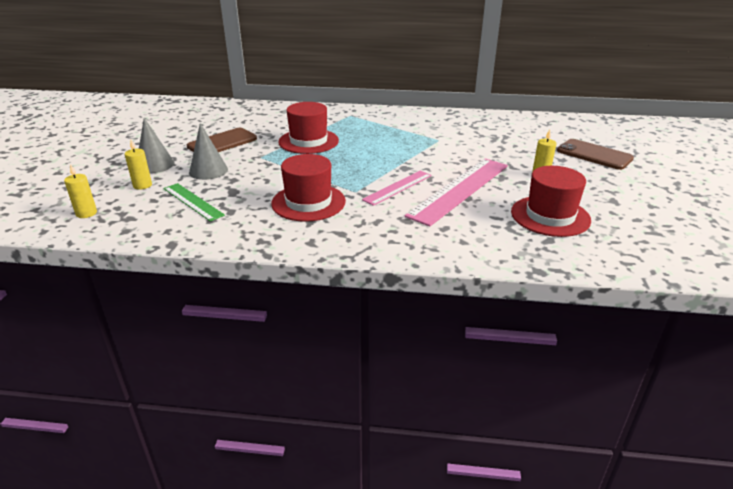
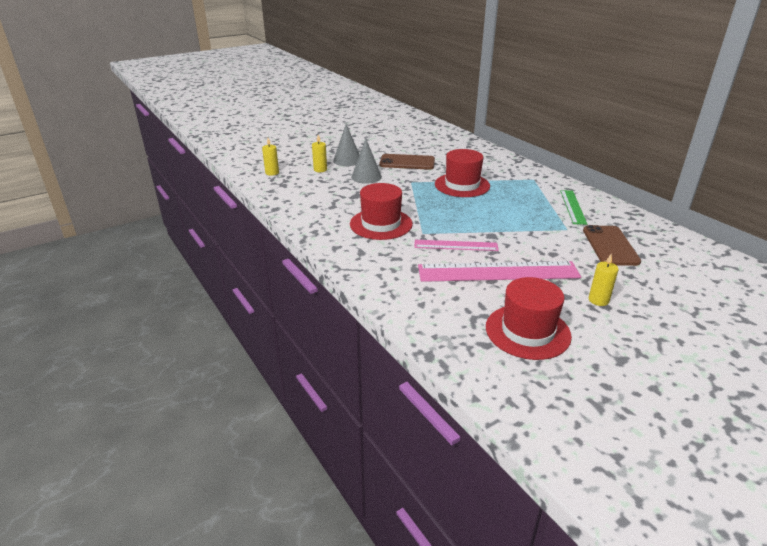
camera: 50 degrees right, 0 degrees up
green ruler [164,183,225,222] -> green ruler moved to [560,190,587,225]
brown phone [557,139,634,170] -> brown phone moved to [583,225,641,266]

